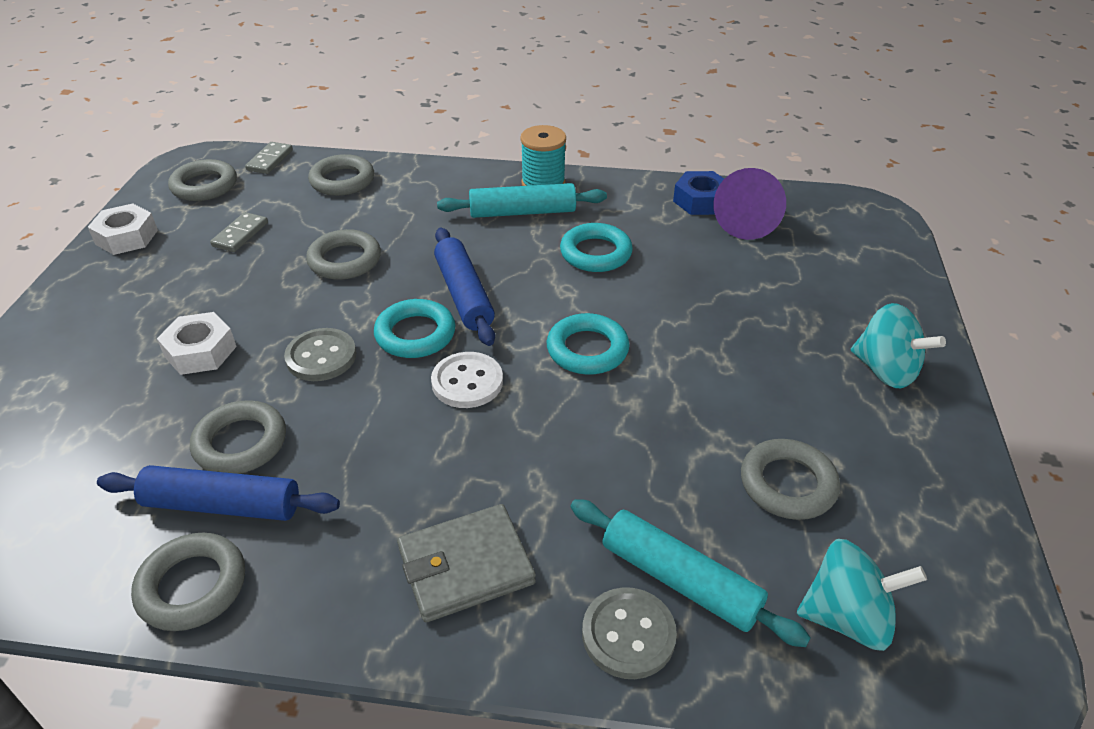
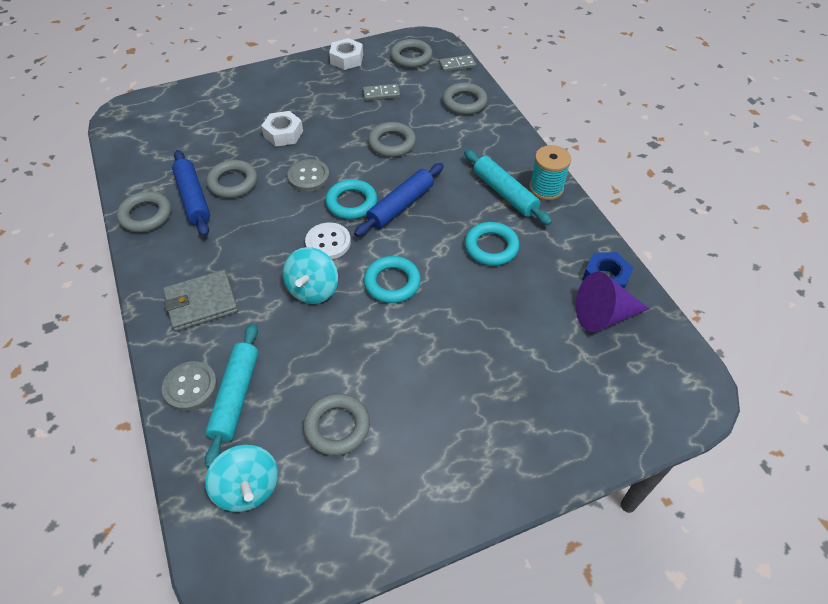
camera: 60 degrees right, 10 degrees up
grey wallet [397,504,536,623] -> grey wallet turned 60 degrees counterclockwise [163,270,238,331]
turquoise spinning top [851,303,946,388] -> turquoise spinning top moved to [283,247,338,304]

